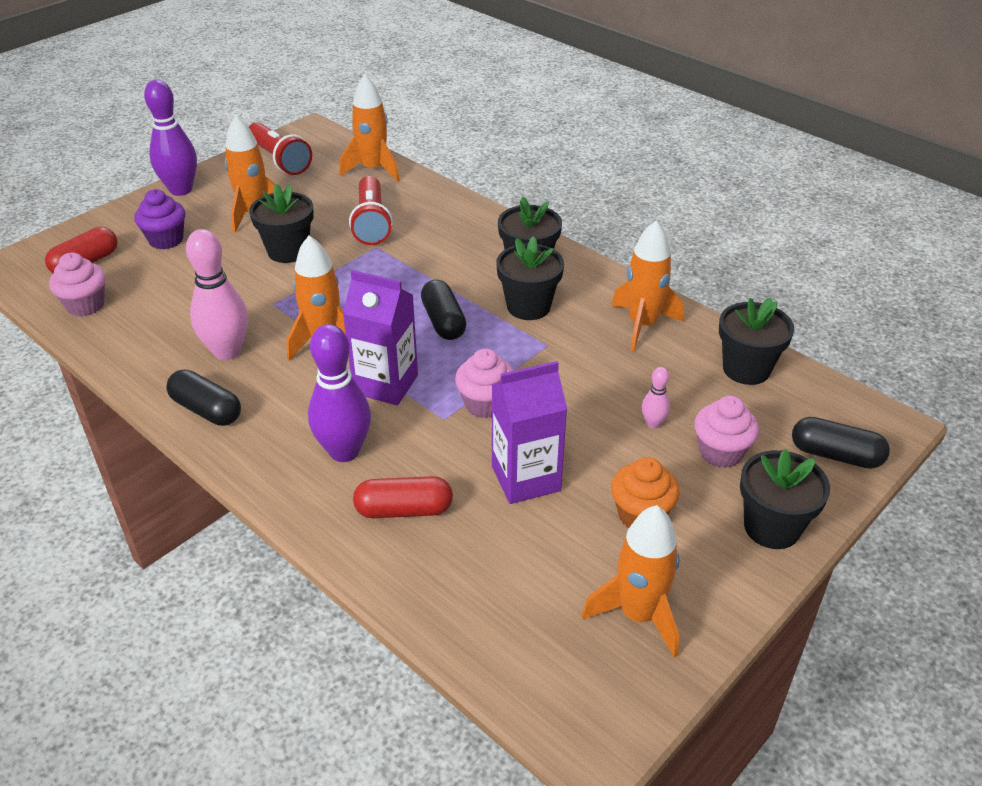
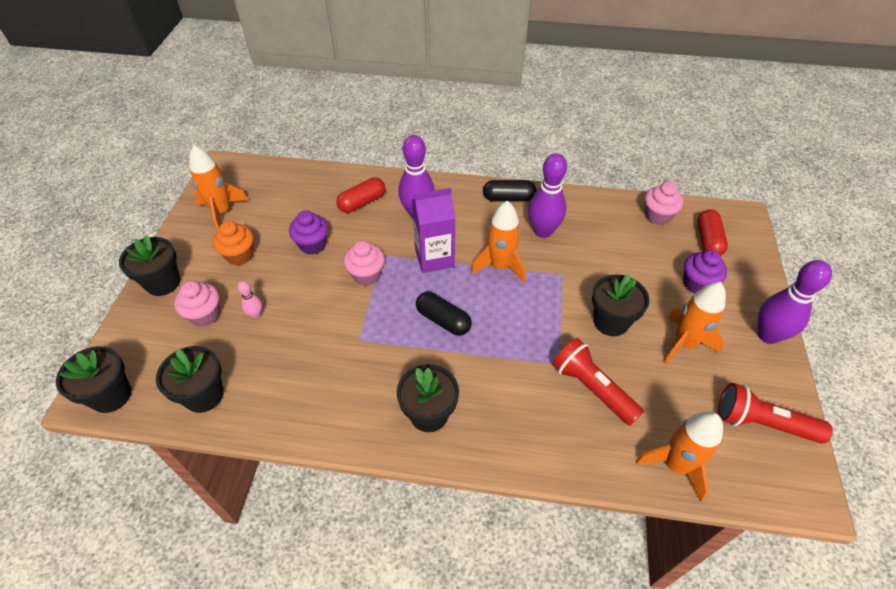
camera: 145 degrees right, 10 degrees up
pink bowling pin [186,229,248,360] -> purple bowling pin [528,153,567,238]
purple carton [492,361,567,504] -> purple cupcake [289,211,329,255]
black flower pot [496,236,564,320] -> black flower pot moved to [56,346,131,413]
orange rocket [611,220,684,351] -> none
black capsule [792,417,890,469] -> none

